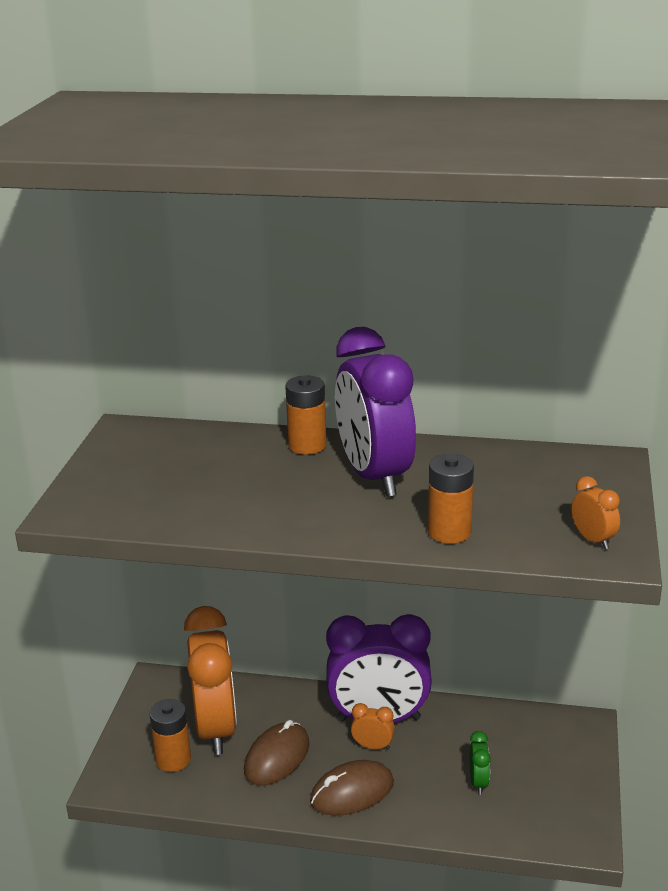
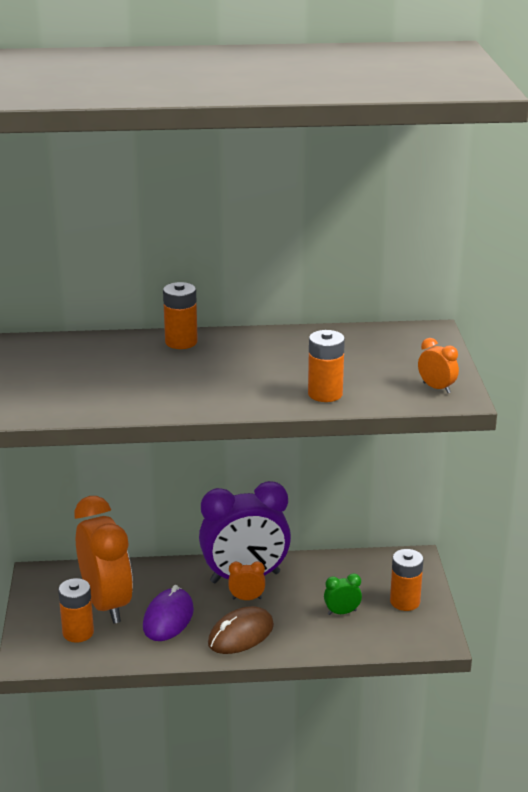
camera: 15 degrees left, 0 degrees up
brown mouse [244,720,309,786] -> purple mouse [143,585,194,641]
purple clock [335,327,416,497] -> none
green clock [470,731,491,795] -> green clock turned 90 degrees counterclockwise [324,573,362,615]
none -> orange battery [390,549,424,611]

